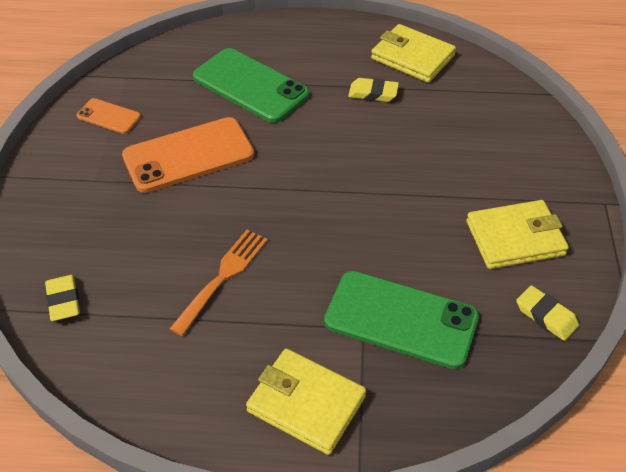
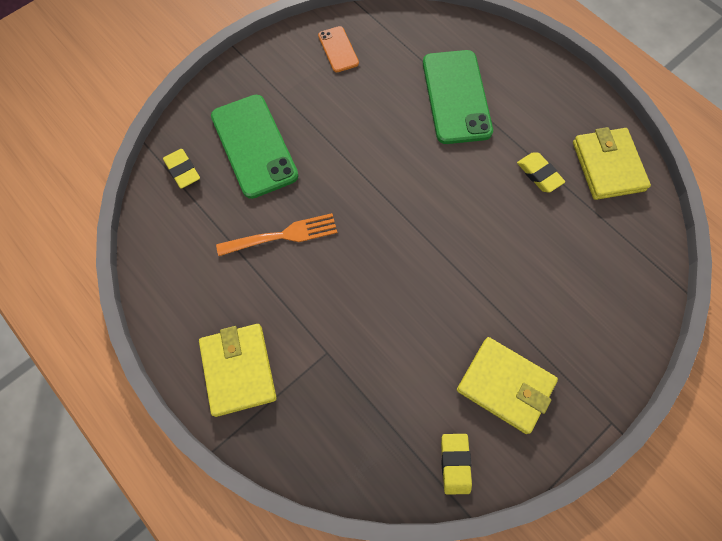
camera: 45 degrees right, 20 degrees up
yellow eraser [45,275,80,321] -> yellow eraser turned 60 degrees counterclockwise [163,149,200,189]
orange phone [122,117,254,193] -> none
green phone [324,271,479,369] -> green phone moved to [211,95,299,199]

